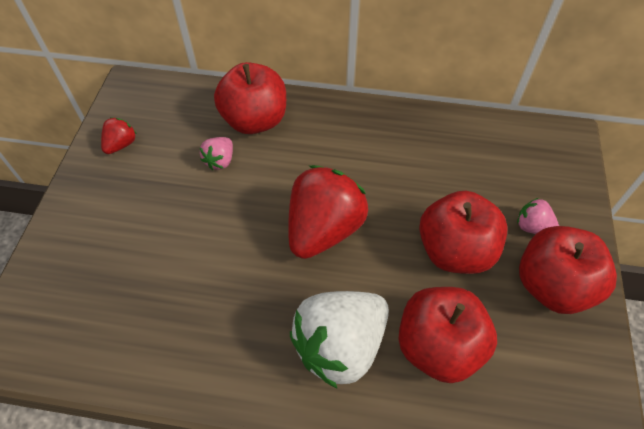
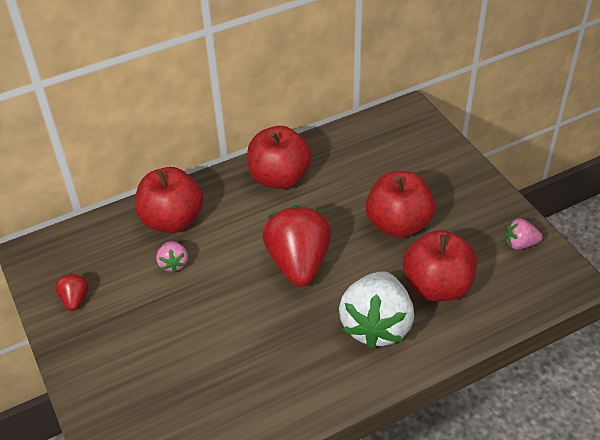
camera: 35 degrees left, 10 degrees down
pink strawberry [517,198,559,234] -> pink strawberry moved to [506,219,543,250]
red apple [519,226,617,314] -> red apple moved to [247,126,312,189]

